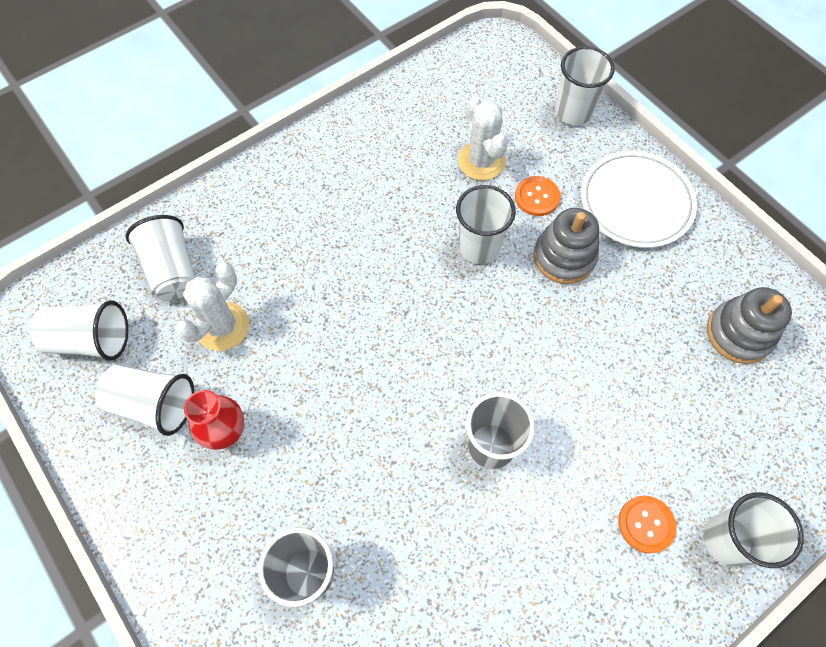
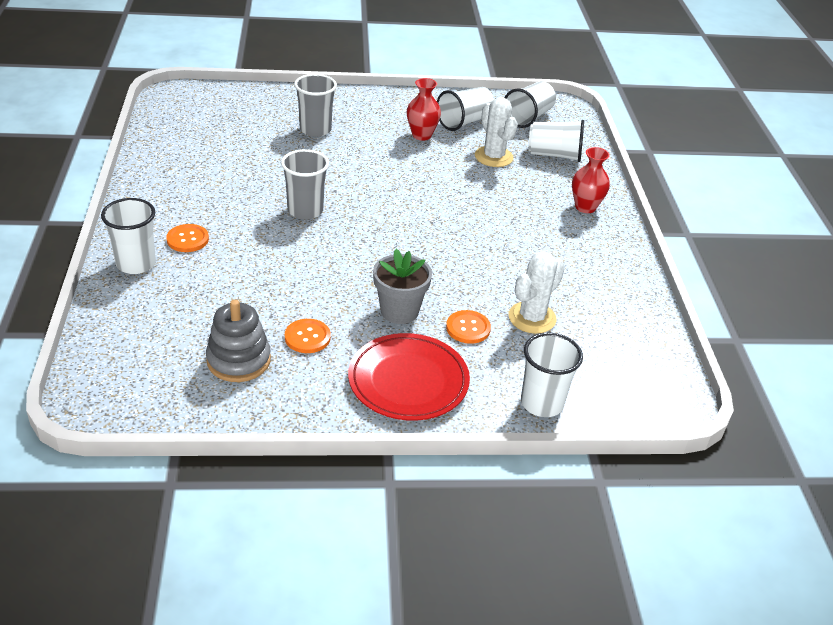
camera: 120 degrees right, 25 degrees down
white cup [456,185,516,264] -> none
white cactus [457,97,508,180] -> white cactus turned 60 degrees counterclockwise [508,251,565,334]
grey stacking toy [533,208,599,284] -> grey flower pot [373,249,432,324]
white plate [581,151,697,248] -> red plate [348,333,470,421]
none -> orange button [285,319,331,353]
none -> red vase [572,147,610,213]

